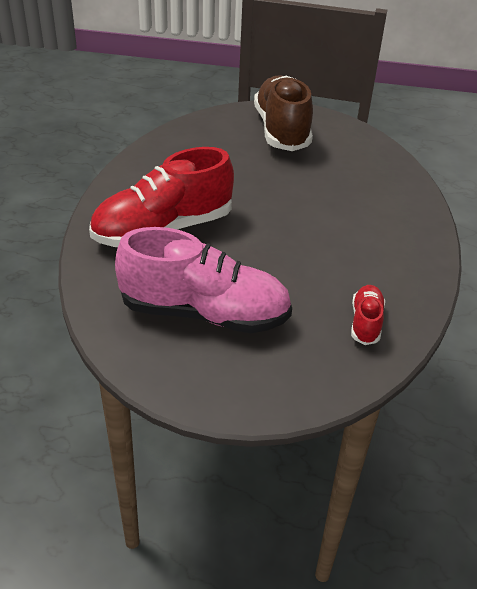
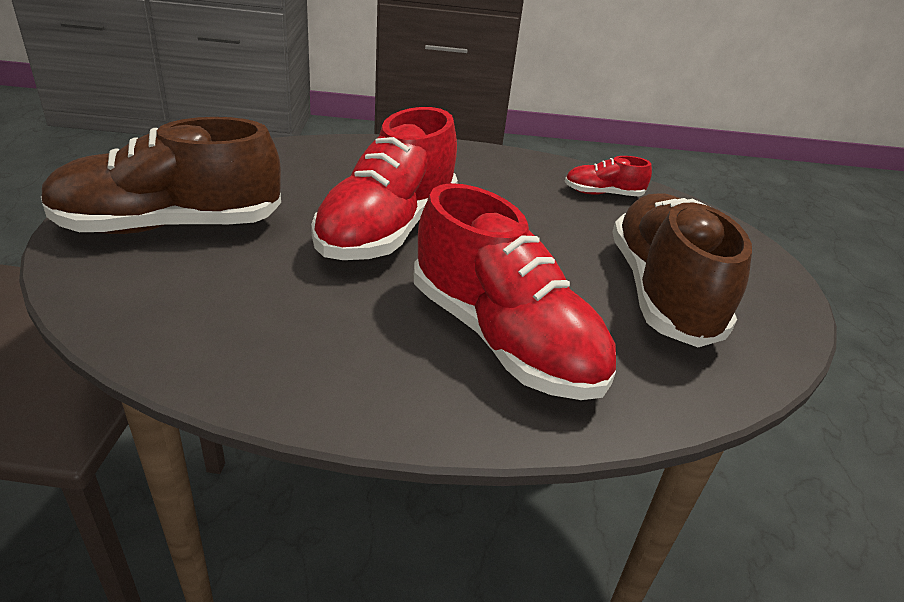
camera: 100 degrees left, 5 degrees down
pink shoe [115,227,292,333] -> brown shoe [612,193,752,347]
none -> red shoe [311,107,458,260]

